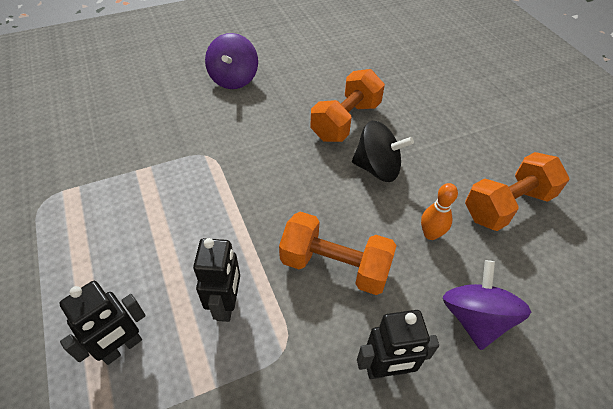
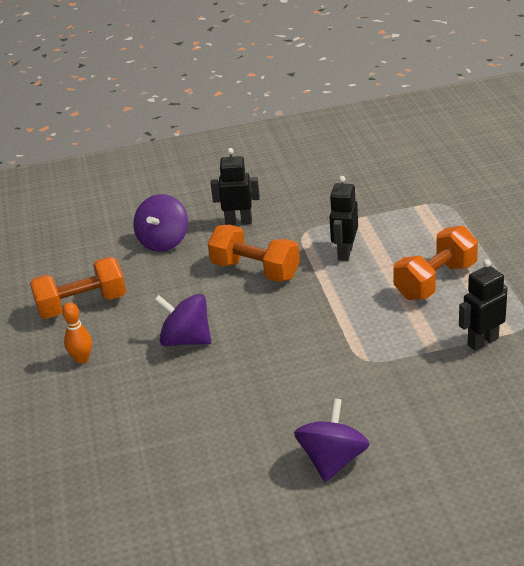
camera: 165 degrees left, 15 degrees down
black robot [59,281,146,365] -> black robot moved to [459,259,508,351]
orange dumbbell [310,69,385,142] -> orange dumbbell moved to [393,226,478,300]
black spinning top [352,121,414,182] -> purple spinning top [154,294,211,346]
orange bowling pin [421,183,458,240] -> orange bowling pin moved to [62,302,92,364]

